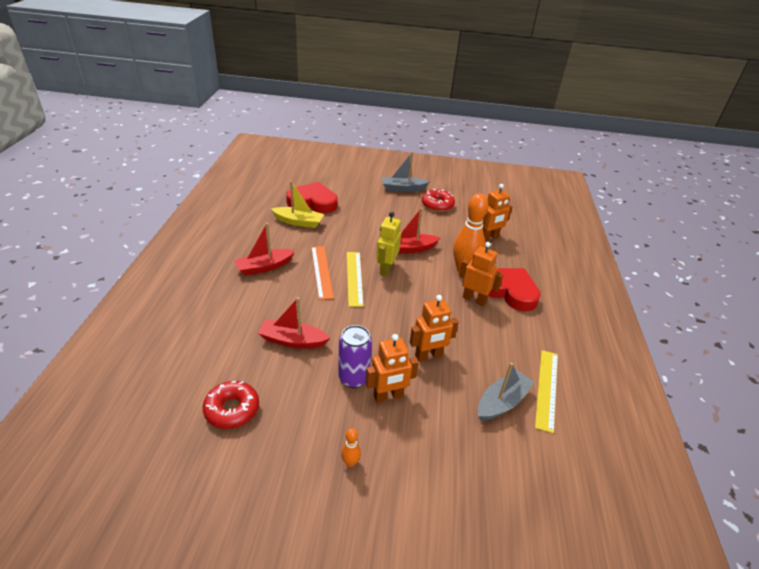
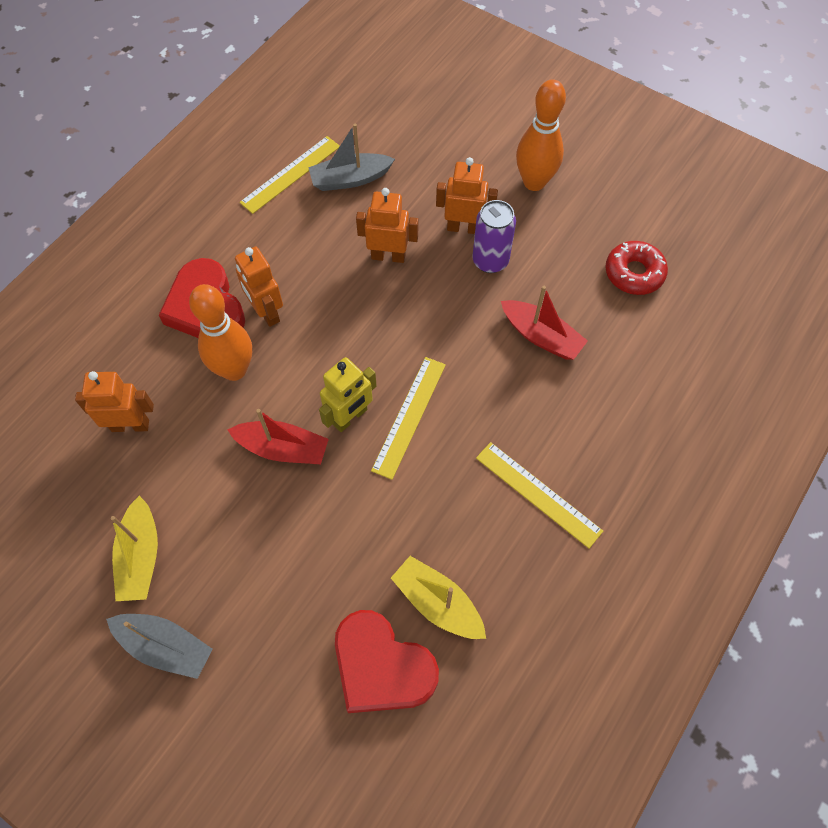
camera: 150 degrees left, 25 degrees up
red boat [234,223,295,276] -> yellow ruler [476,442,603,548]
orange ruler [311,246,334,300] -> none
orange bowling pin [341,428,361,467] -> orange bowling pin [516,79,566,191], size x2.32
red donut [422,189,455,212] -> yellow boat [111,496,158,601]

